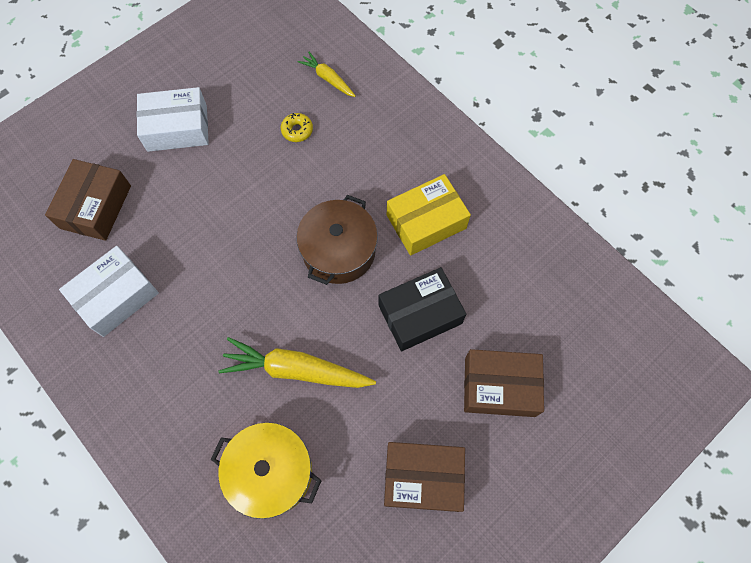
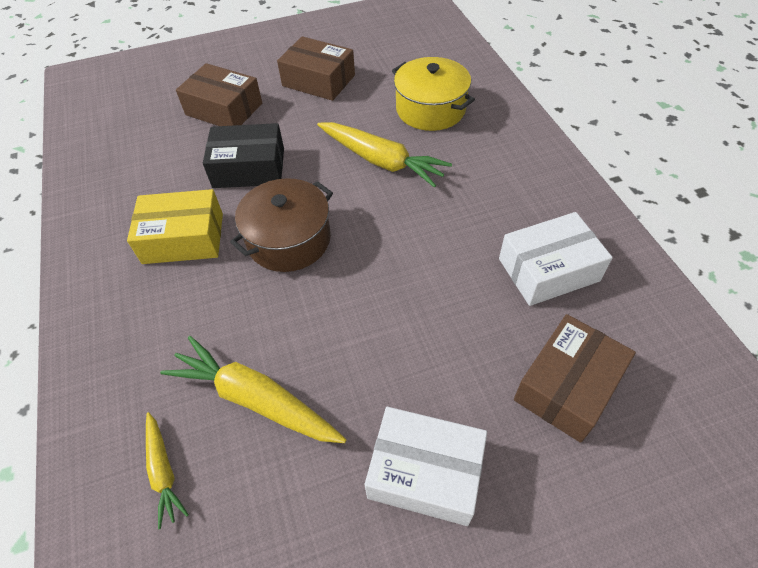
camera: 155 degrees left, 15 degrees down
yellow donut [281,113,313,142] -> yellow carrot [160,336,347,443]

